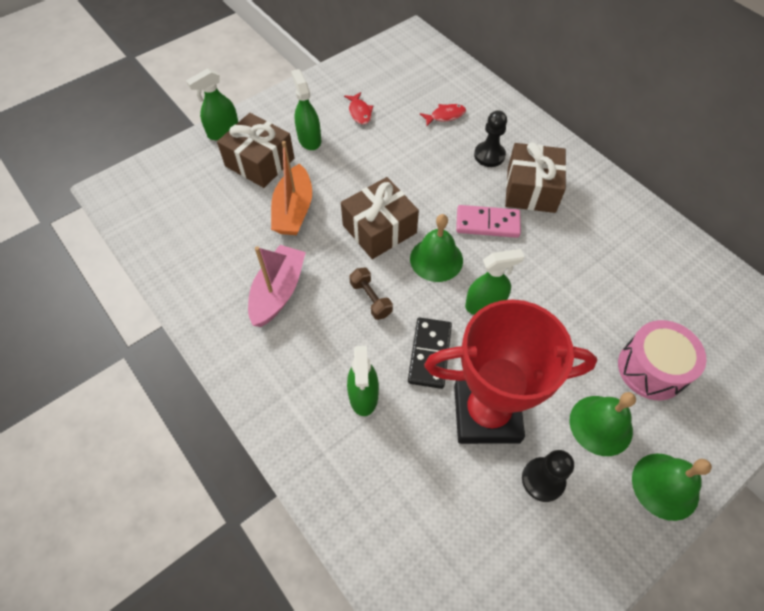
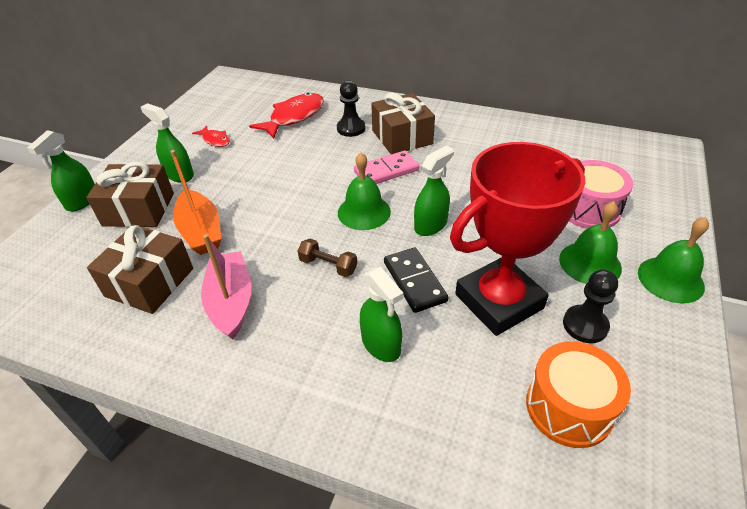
camera: 30 degrees left, 15 degrees down
brown gift [341,177,419,259] -> brown gift moved to [87,224,193,314]
red fish [420,104,466,126] -> red fish [249,93,324,139], size x1.91
none -> orange drum [526,341,631,448]

